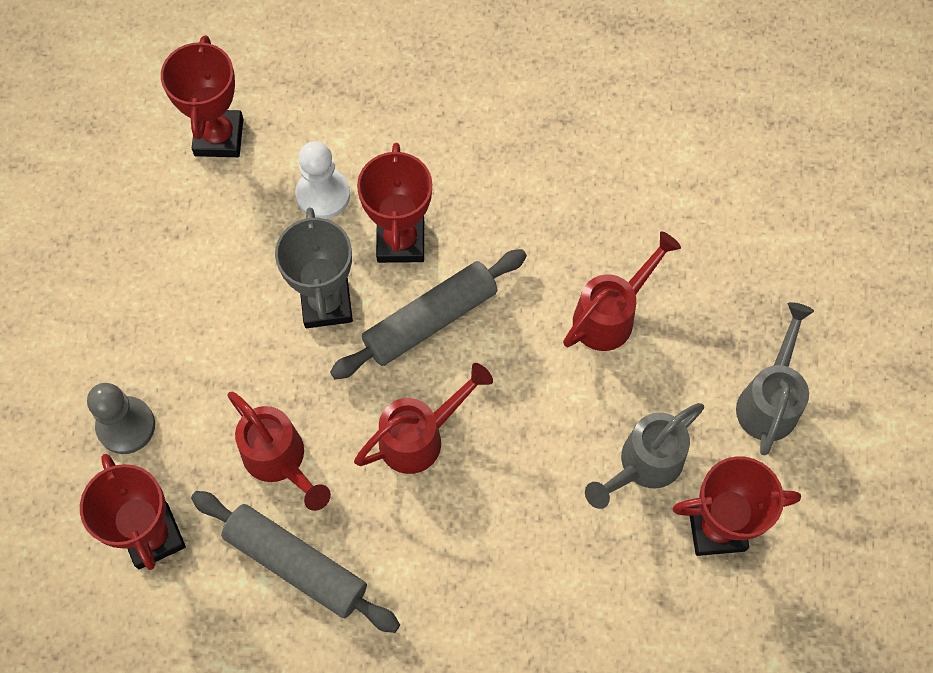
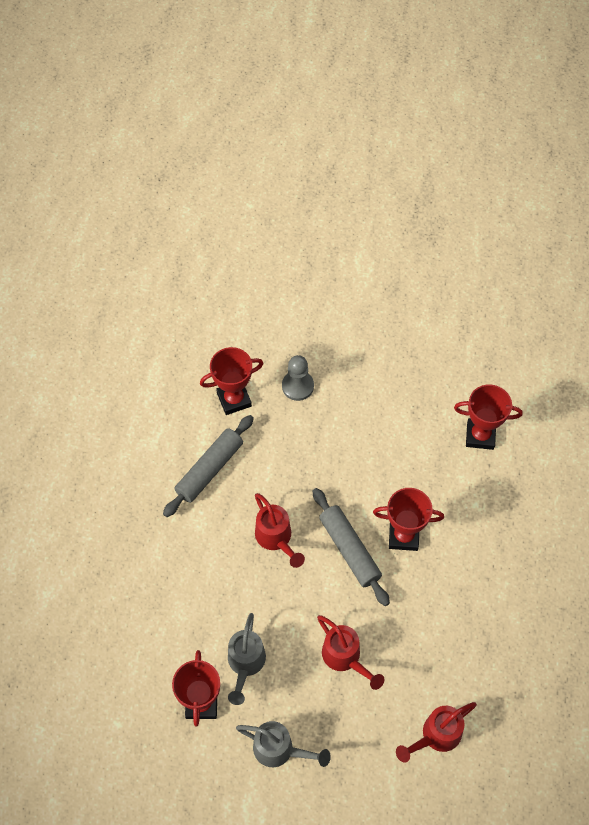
camera: 95 degrees right, 5 degrees down
red watering can [227,392,331,511] -> red watering can moved to [396,702,477,762]
grey trophy [275,207,353,328] -> none
white pawn [295,141,350,219] -> none
grey watering can [585,403,704,509] -> grey watering can turned 135 degrees counterclockwise [228,613,266,705]

